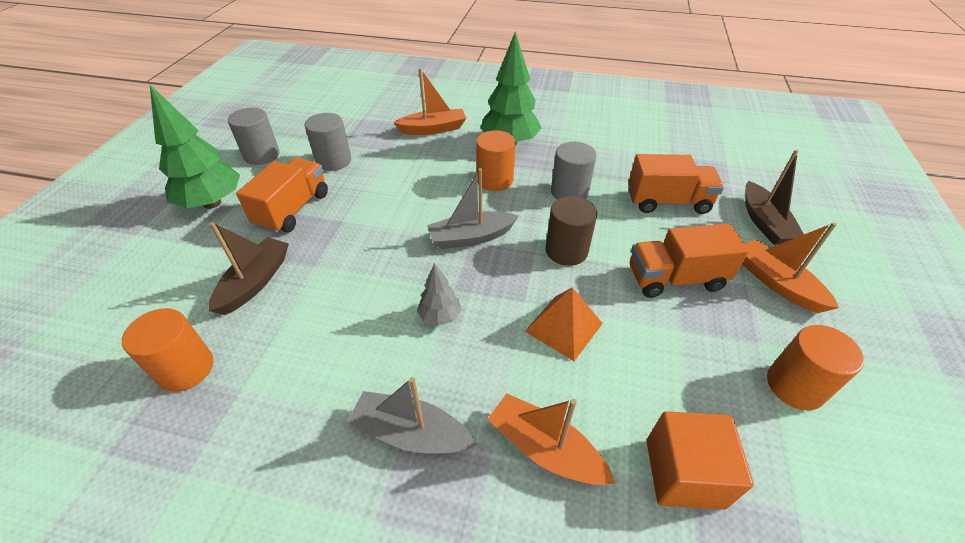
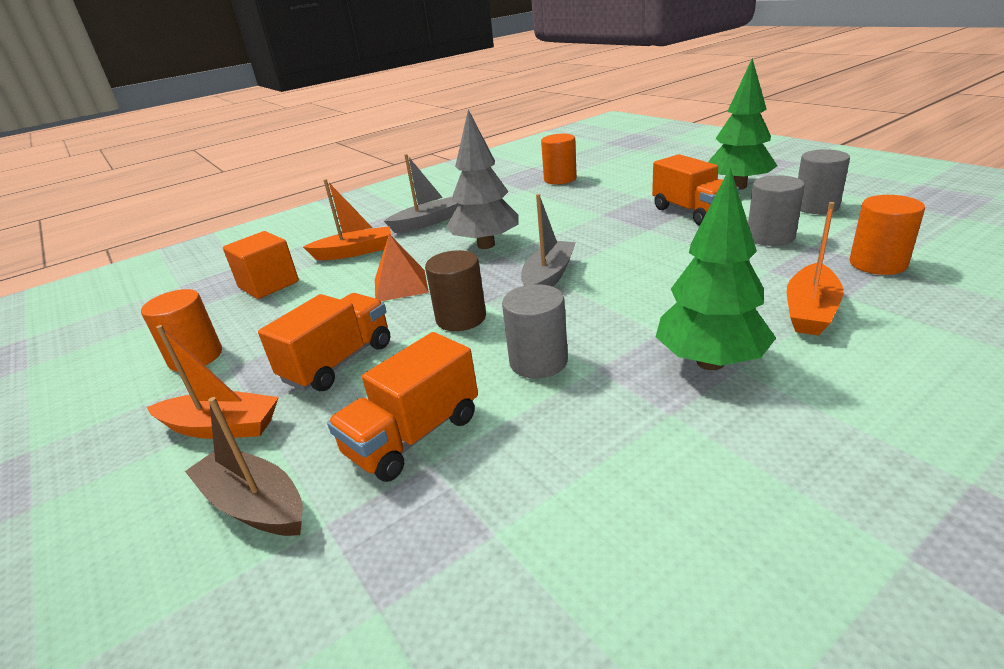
camera: 135 degrees right, 15 degrees down
brown boat [209,222,289,315] -> none
grey tree [417,263,461,326] -> grey tree [446,110,518,249], size x1.98
orange cylinder [476,130,516,191] -> orange cylinder moved to [850,195,925,275]

